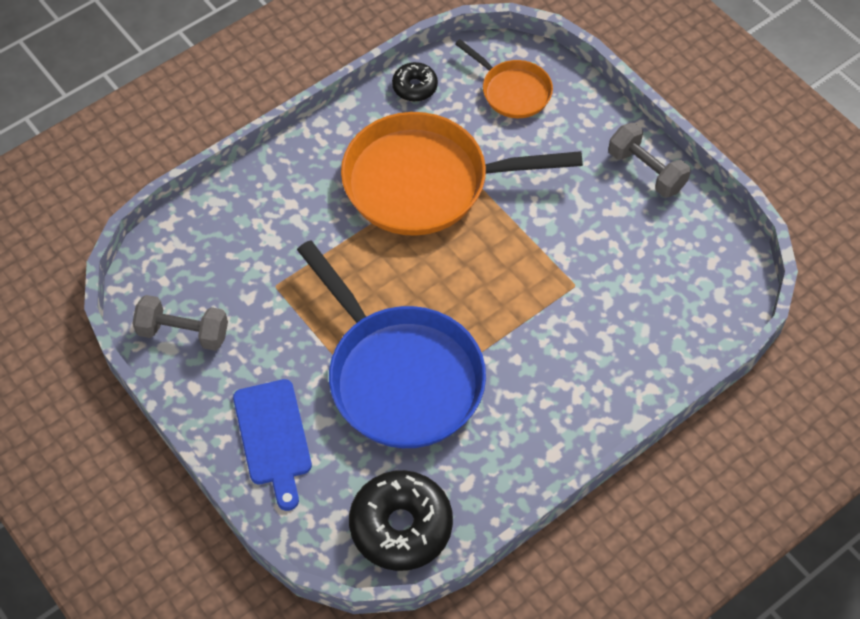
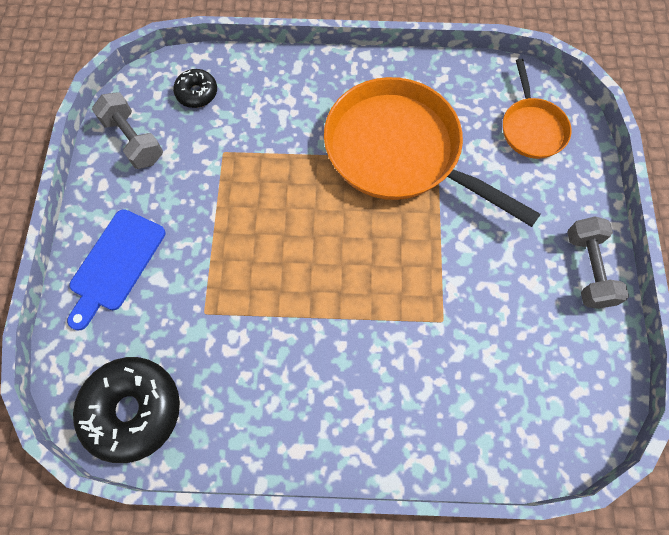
camera: 40 degrees right, 10 degrees up
blue pan [297,240,486,448] -> none
black donut [392,62,438,102] -> black donut moved to [173,69,217,108]

